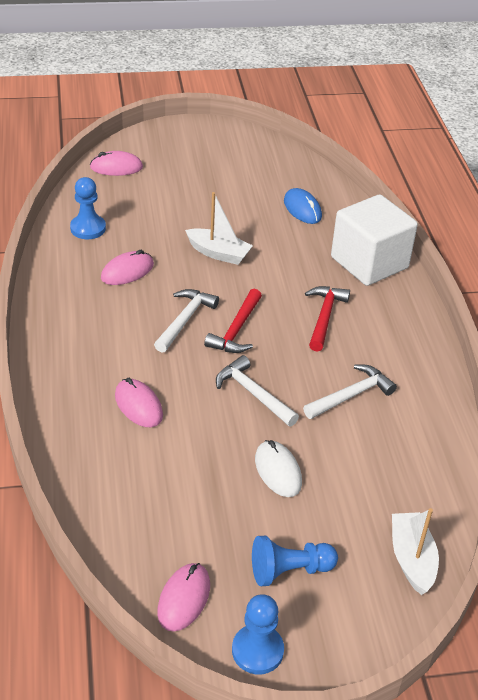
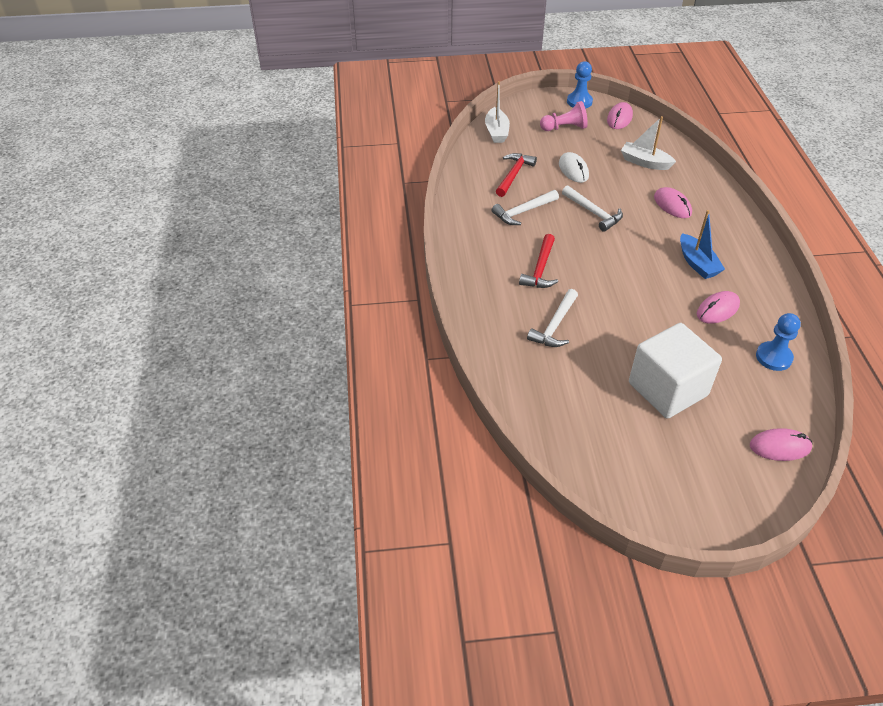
camera: 175 degrees left, 5 degrees up
white hammer [154,289,219,353] -> white hammer moved to [527,289,578,347]
white boat [185,192,253,265] -> white boat moved to [621,116,676,170]
red hammer [204,289,262,353] -> red hammer moved to [496,153,537,197]
blue pawn [252,536,338,586] -> pink pawn [540,101,588,131]
blue mouse [284,188,322,224] -> none
white cube [331,195,418,286] -> white cube moved to [629,323,722,419]
none -> blue boat [680,210,725,279]

